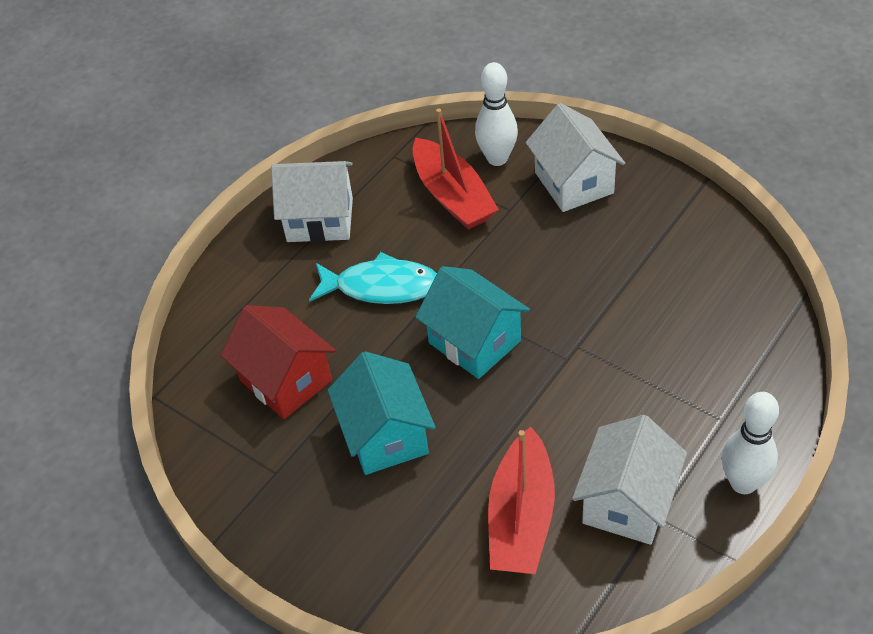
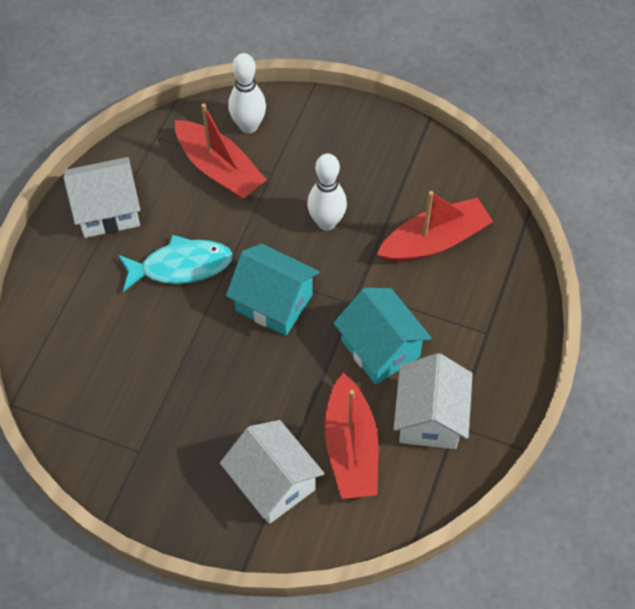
camera: 20 degrees left, 10 degrees up
red house [221,305,336,419] -> none
turquoise house [328,351,436,475] -> turquoise house moved to [334,288,432,385]
white house [526,103,625,212] -> white house moved to [220,420,324,524]
white bowling pin [722,392,779,494] -> white bowling pin moved to [307,153,347,231]
none -> red boat [377,191,493,263]

